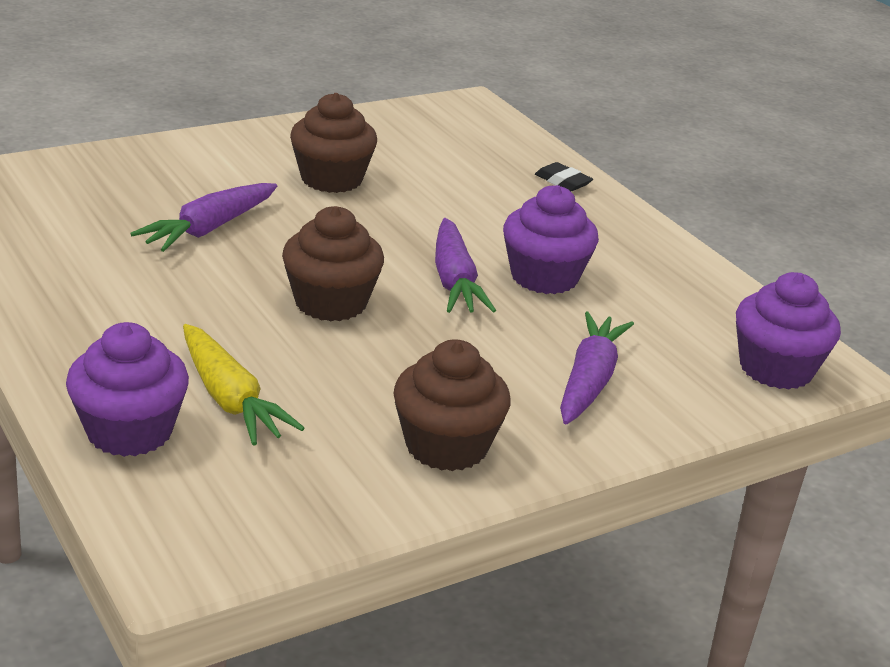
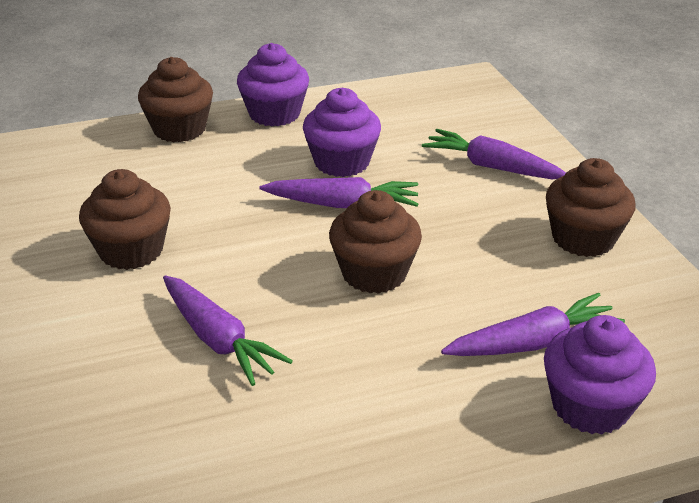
camera: 75 degrees left, 5 degrees up
yellow carrot [183,324,305,445] -> purple carrot [441,293,625,356]
black eraser [535,162,593,191] -> brown cupcake [138,57,213,142]
purple cupcake [736,272,841,390] -> purple cupcake moved to [237,43,309,127]

